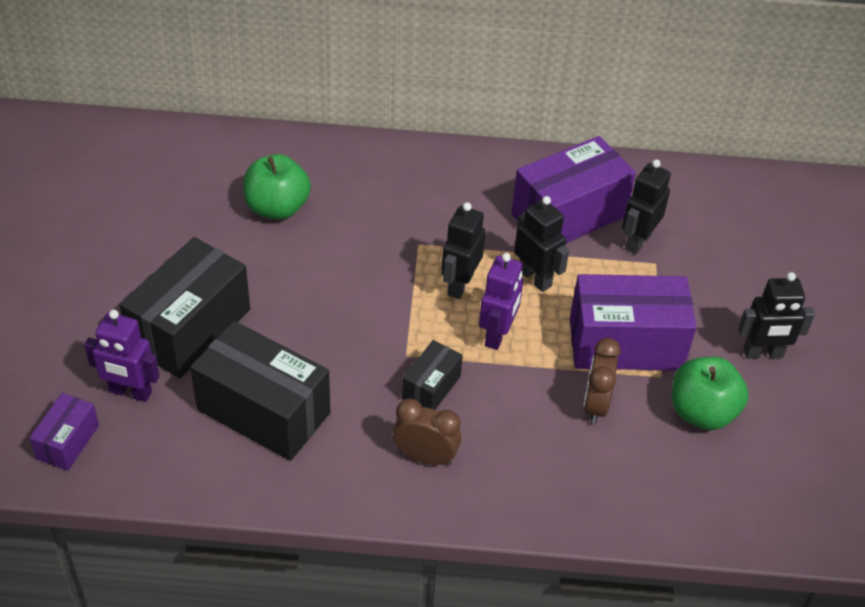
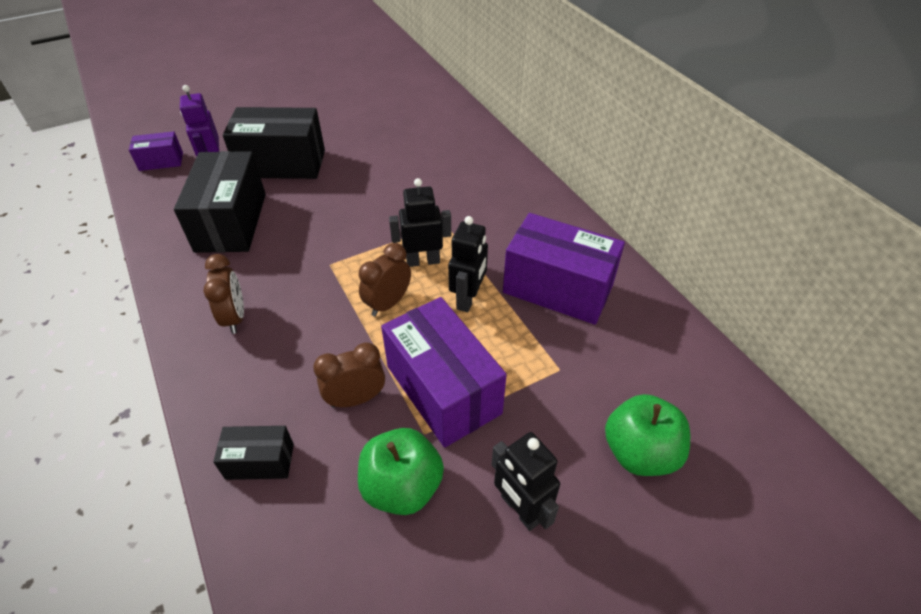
camera: 60 degrees right, 0 degrees up
green apple [243,154,311,220] -> green apple moved to [605,394,690,476]
black box [402,340,463,410] -> black box moved to [213,426,294,480]
purple robot [479,253,523,350] -> brown clock [359,243,411,316]
black robot [622,159,671,254] -> none

